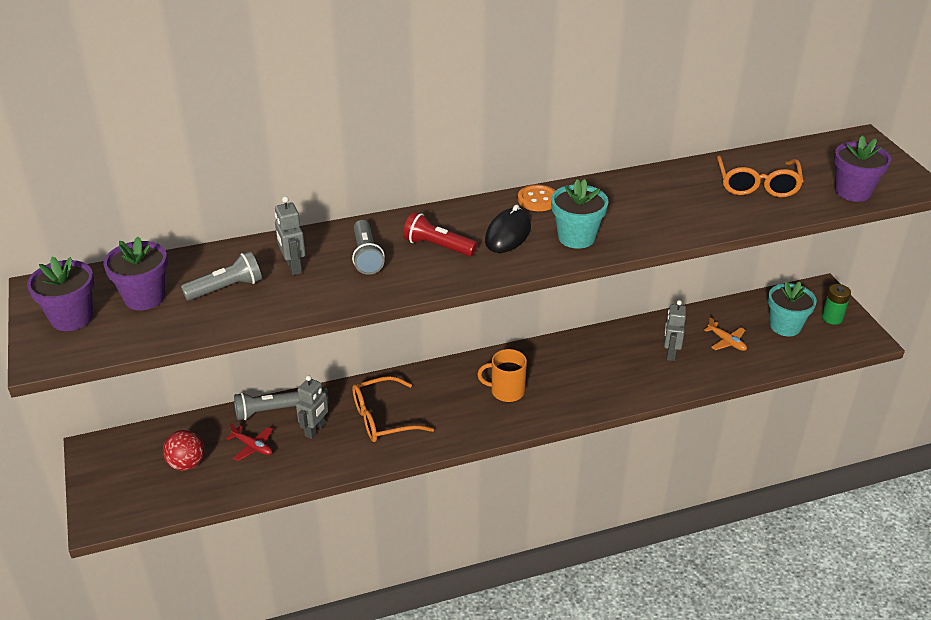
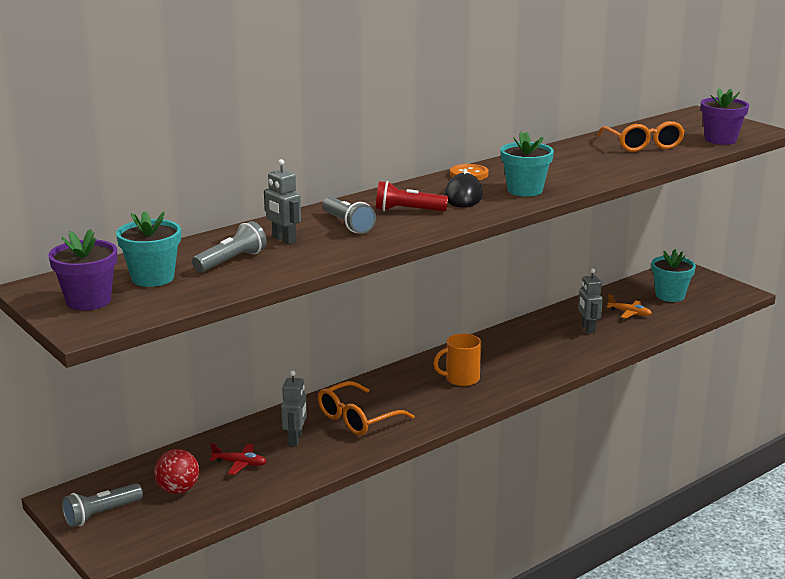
camera: 20 degrees left, 15 degrees down
purple flower pot [103,237,168,310] -> turquoise flower pot [116,211,181,287]
grey flashlight [234,391,299,420] -> grey flashlight moved to [62,483,143,527]
green battery [822,284,851,325] -> none

